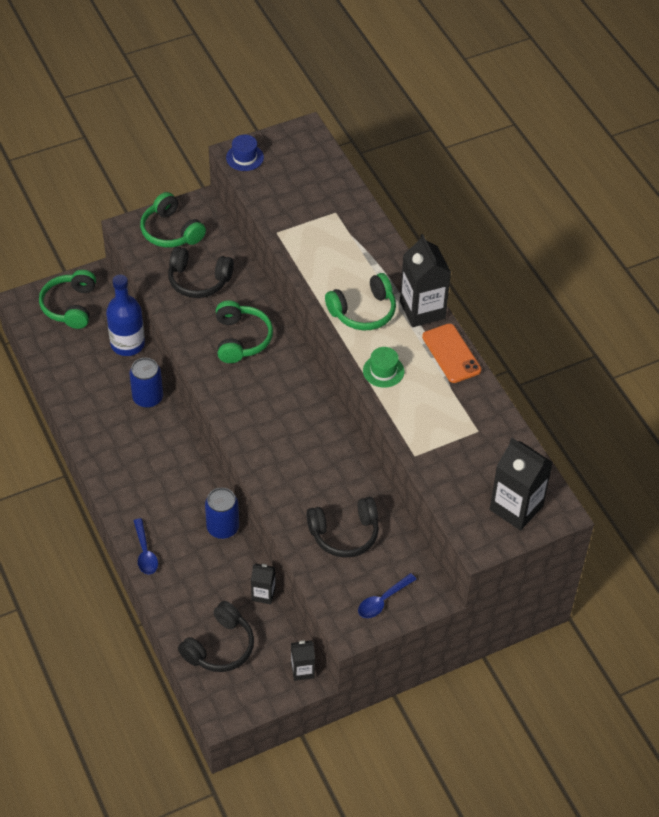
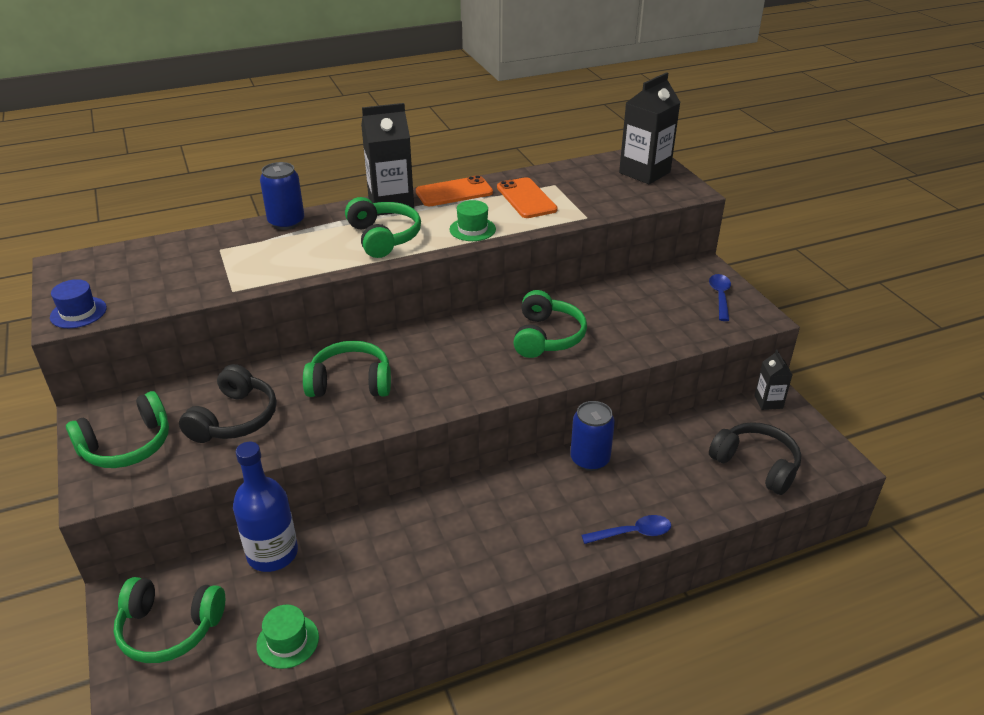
camera: 85 degrees left, 15 degrees down
blue can [129,358,163,408] -> blue can moved to [260,162,304,230]
black carton [251,563,276,605] -> none
black headphones [306,497,379,558] -> none
blue spoon [358,573,417,618] -> blue spoon turned 135 degrees counterclockwise [709,274,731,321]
none -> green hat [256,605,319,669]
none -> orange phone [497,177,558,218]
none -> green headphones [513,290,587,358]

